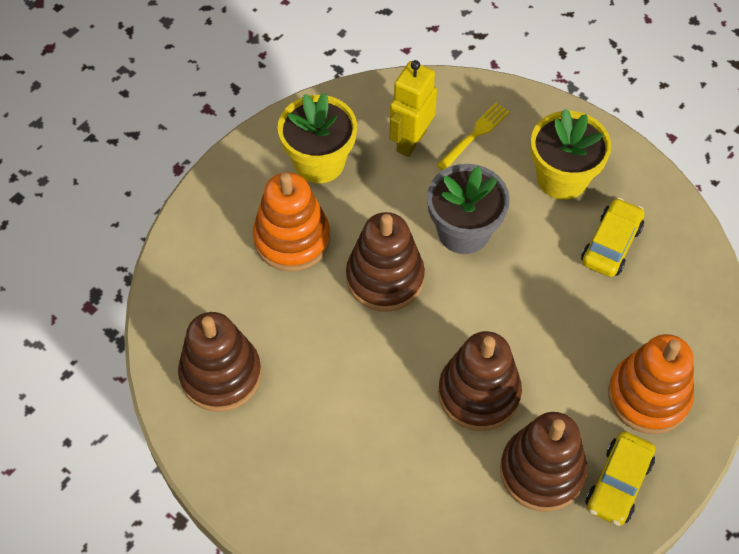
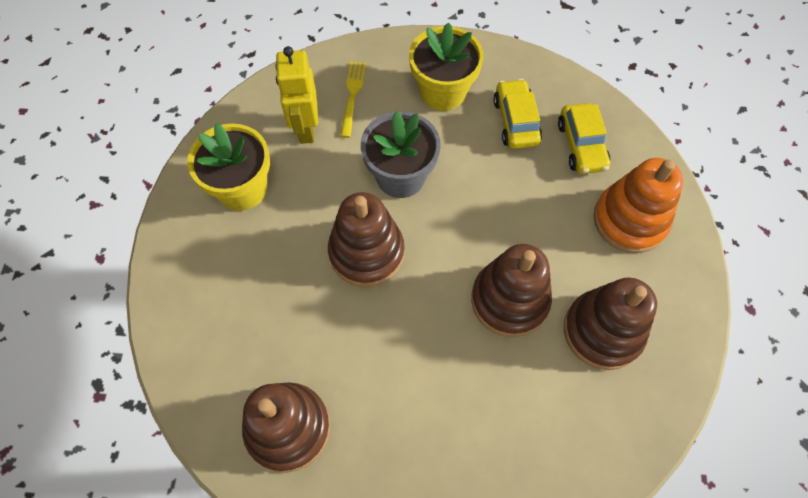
camera: 35 degrees left, 5 degrees up
orange stacking toy [253,172,330,271] -> none
yellow car [585,431,655,526] -> yellow car moved to [558,103,610,174]

